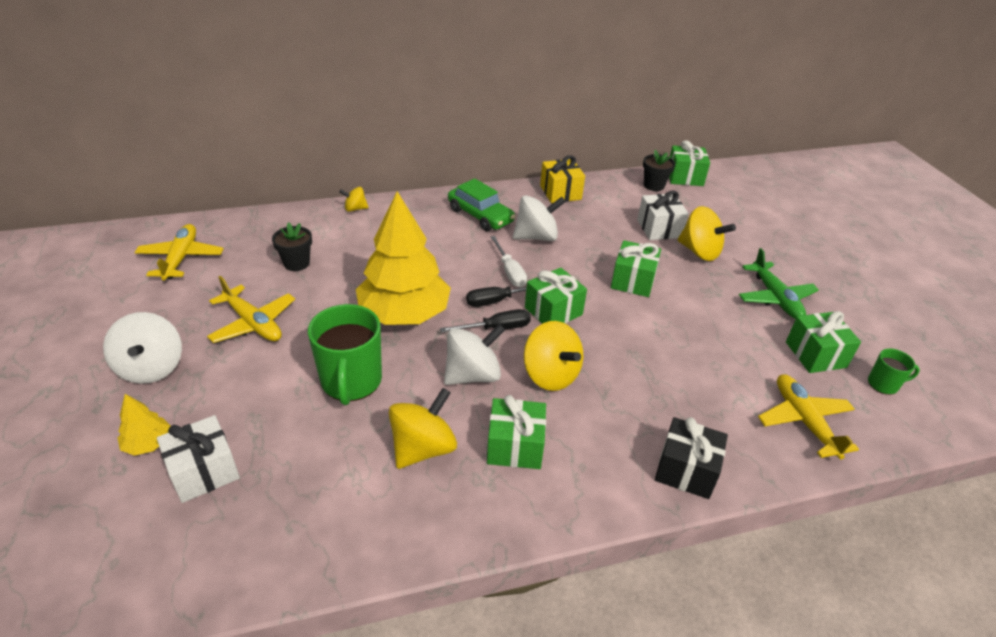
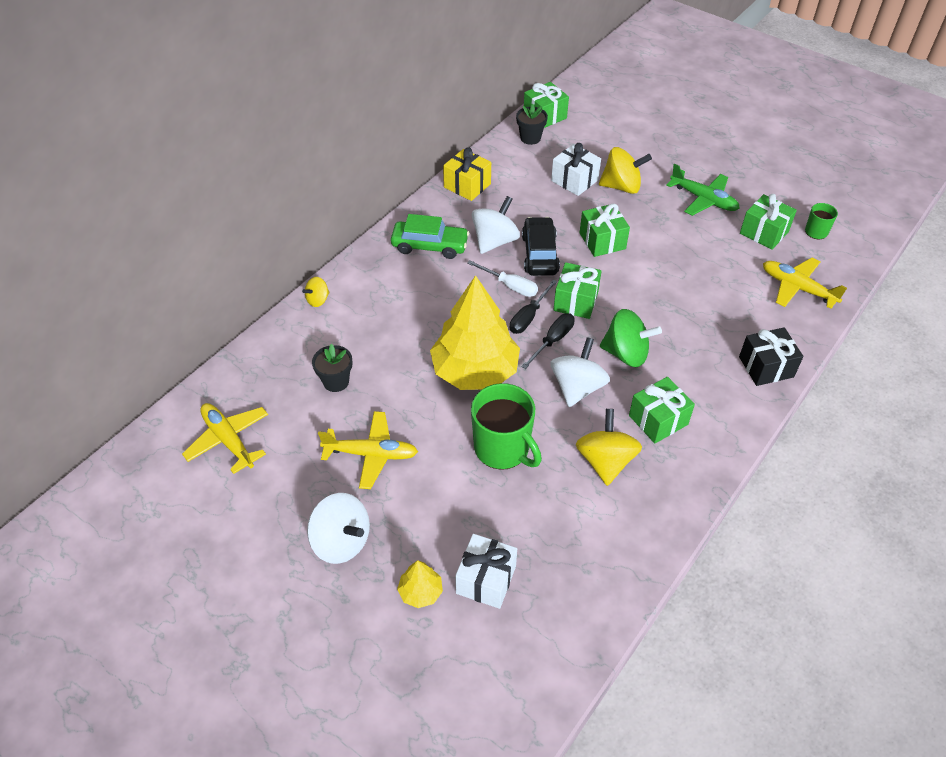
camera: 35 degrees left, 10 degrees up
yellow spinning top [524,321,583,391] -> green spinning top [600,309,662,367]
none -> black car [522,217,560,276]

